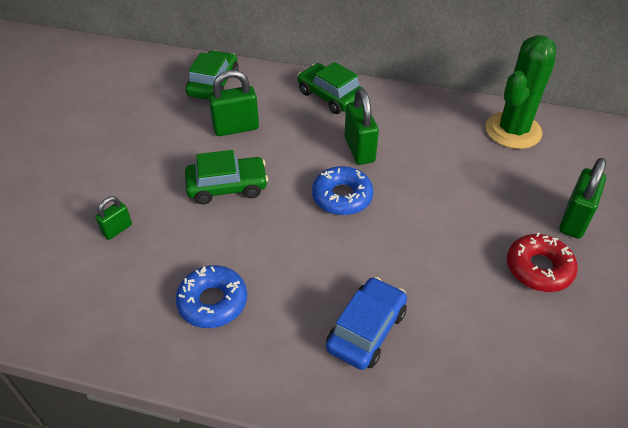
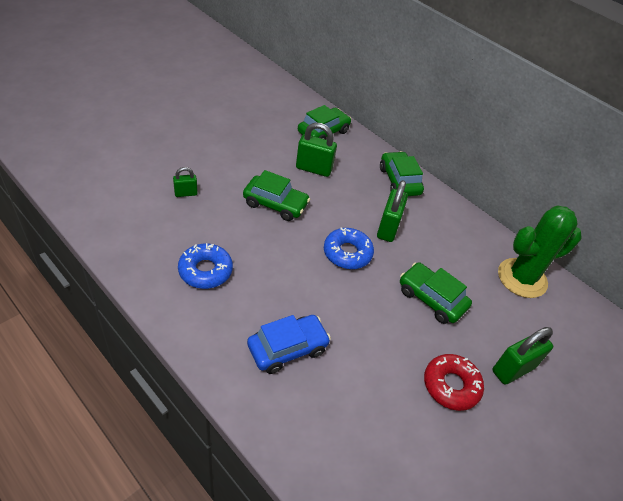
camera: 25 degrees right, 0 degrees up
none -> green car [400,262,472,324]

